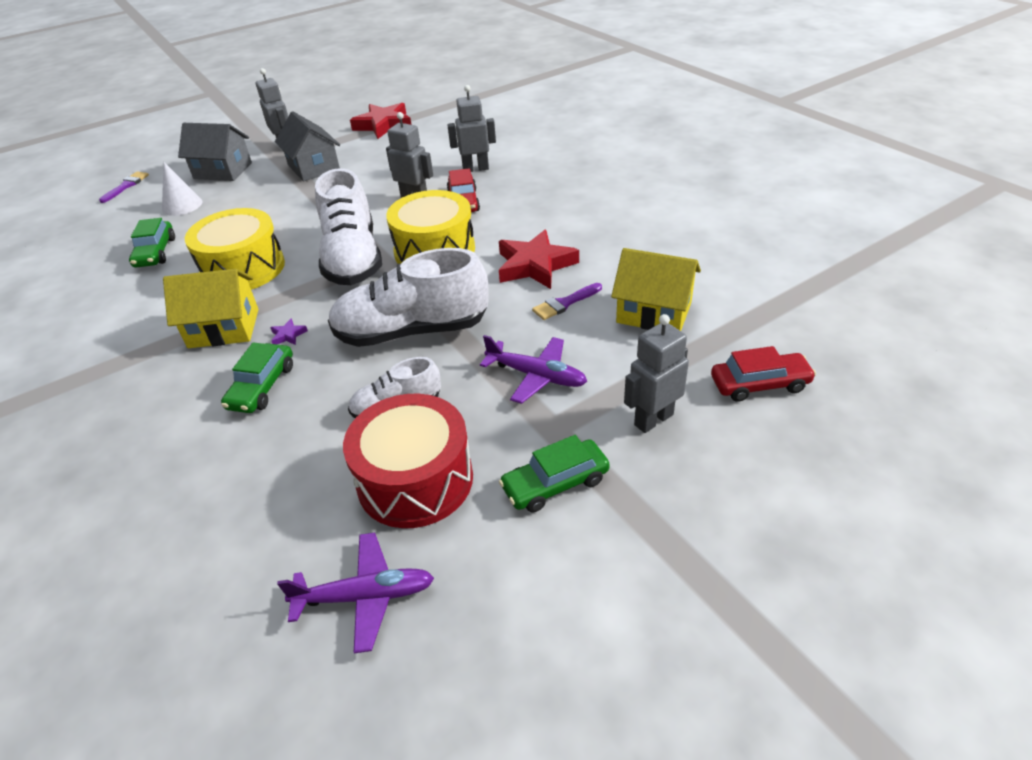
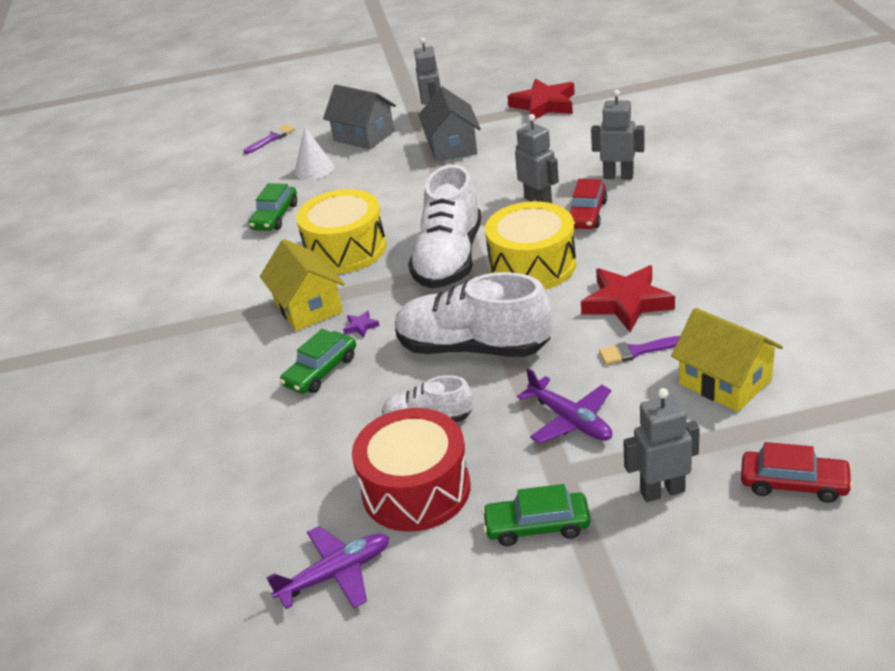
camera: 25 degrees right, 5 degrees down
yellow house [163,269,259,348] -> yellow house turned 45 degrees clockwise [260,239,345,331]
purple plane [277,533,434,653] -> purple plane turned 45 degrees counterclockwise [266,526,389,609]

